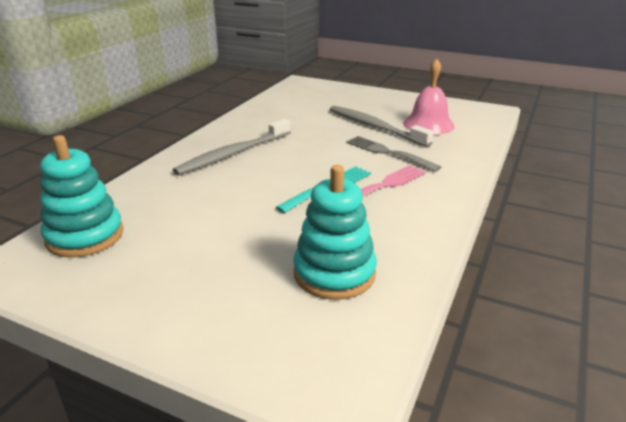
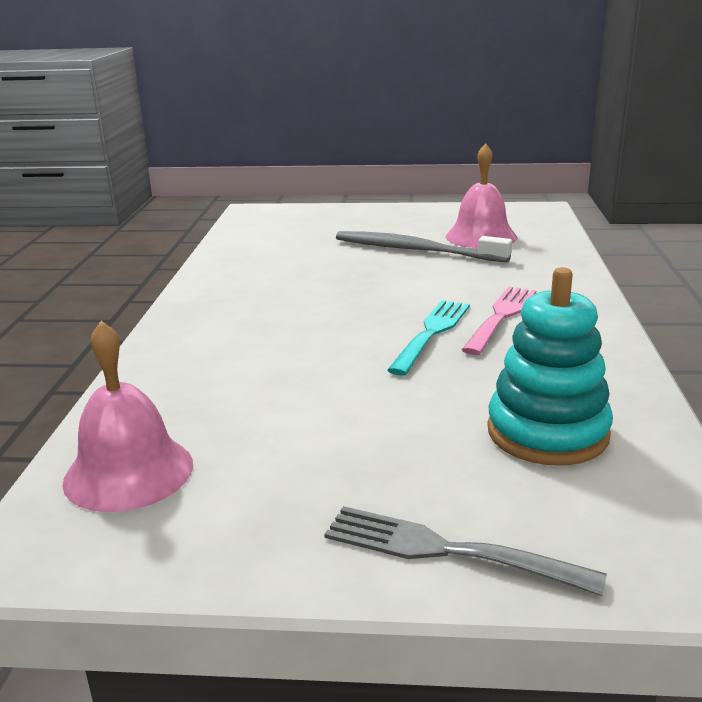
camera: 20 degrees left, 5 degrees down
turquoise stacking toy [40,135,124,258] -> pink bell [62,321,193,512]
grey toothbrush [173,119,291,175] -> none
grey fork [347,136,441,172] -> grey fork moved to [324,506,607,596]

